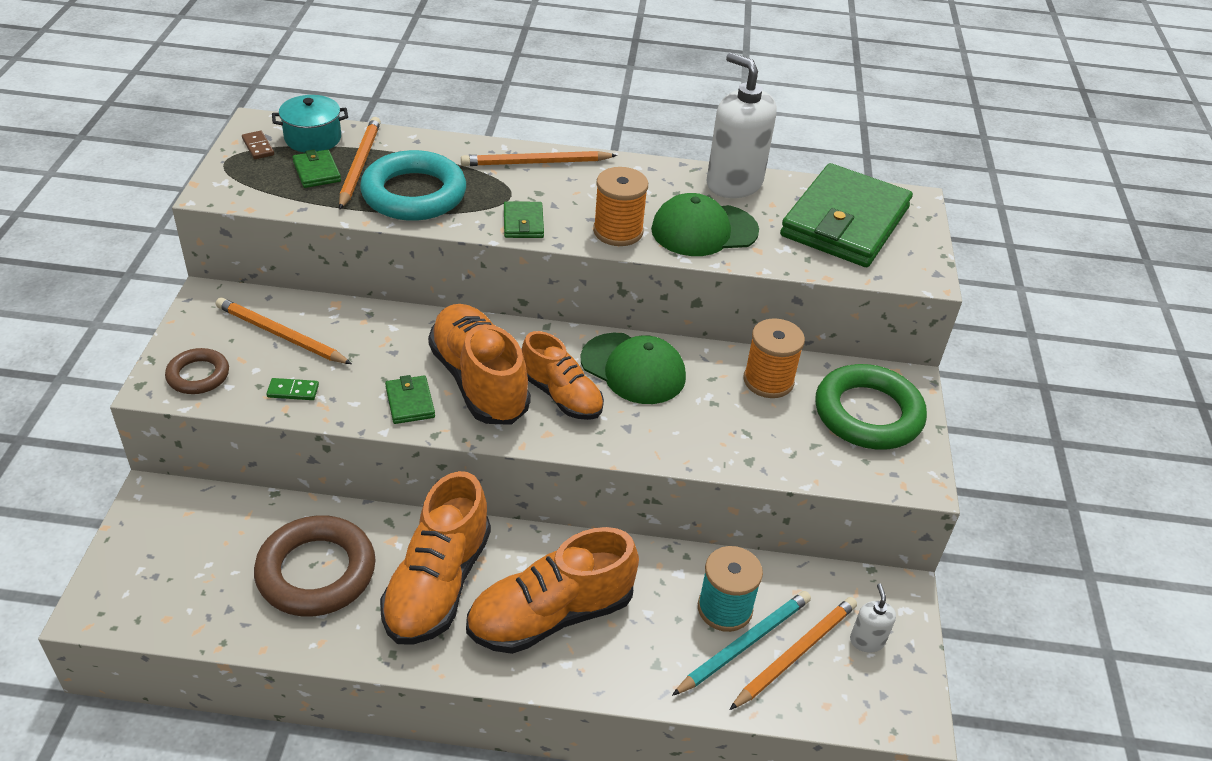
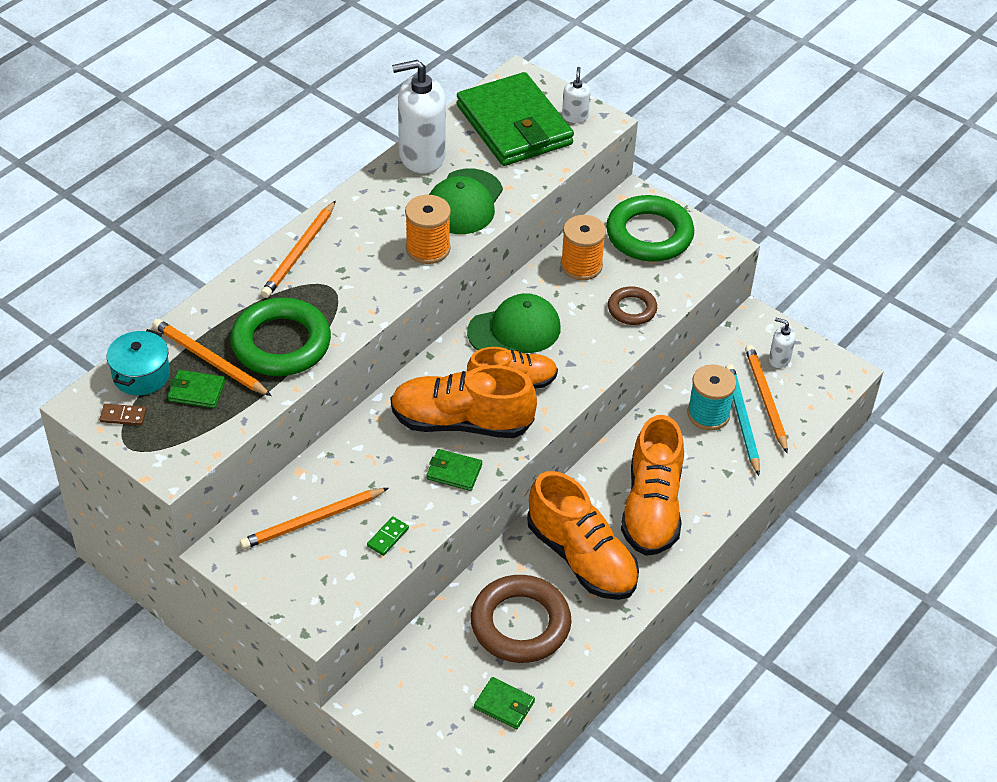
camera: 55 degrees left, 5 degrees up
brown ring [165,348,229,394] -> brown ring moved to [608,286,657,325]
turquoise ring [360,150,466,221] -> green ring [231,298,331,376]
green wallet [504,201,544,238] -> green wallet moved to [474,677,535,729]
none -> white soap dispenser [562,67,590,123]

